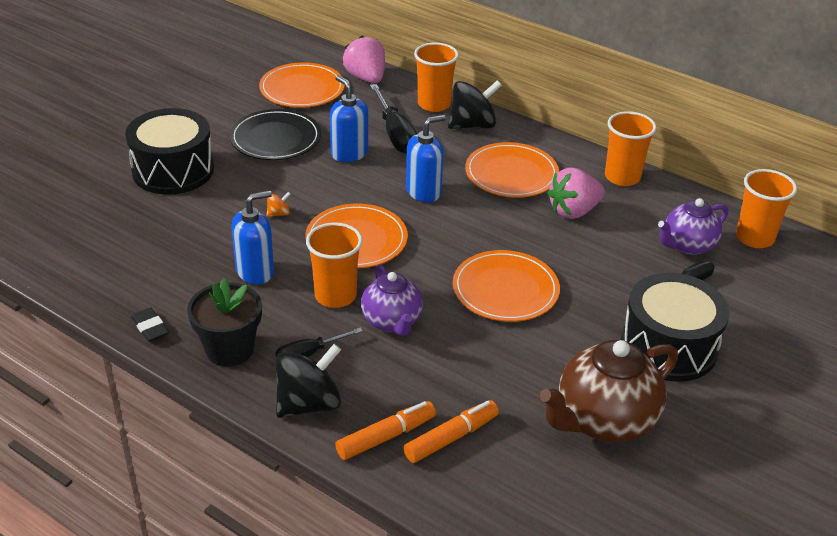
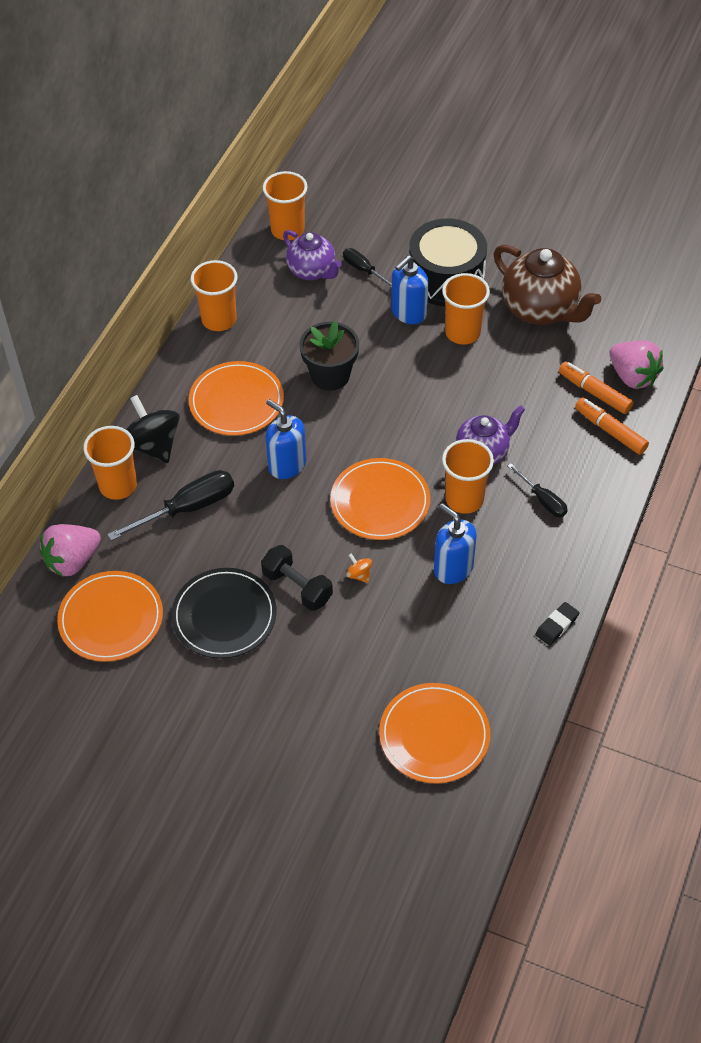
camera: 100 degrees left, 15 degrees up
black drum [125,108,214,195] -> none
black flower pot [187,278,262,367] -> black flower pot moved to [299,321,359,391]
black spinning top [276,344,341,418] -> none
blue soap dispenser [330,75,368,162] -> blue soap dispenser moved to [391,255,429,324]
orange plate [453,250,560,322] -> orange plate moved to [379,683,490,784]
pink strawberry [547,168,605,219] -> pink strawberry moved to [609,340,663,389]
none -> black dumbbell [261,545,333,611]
none -> orange cup [442,273,490,345]

